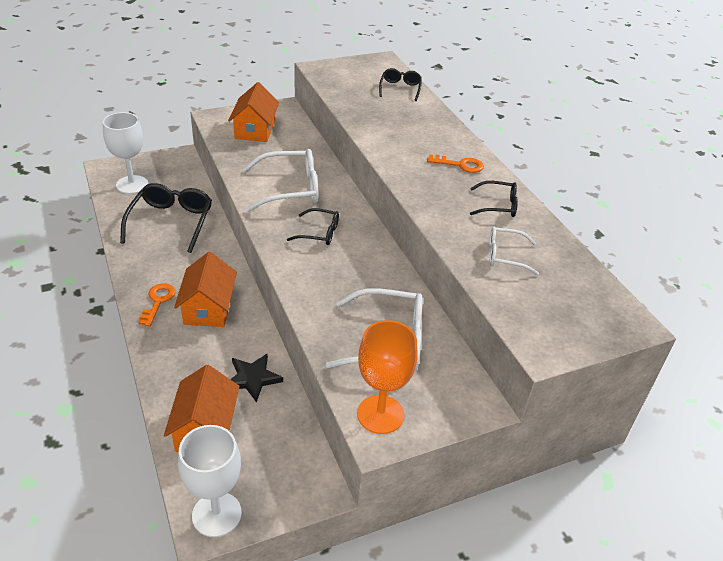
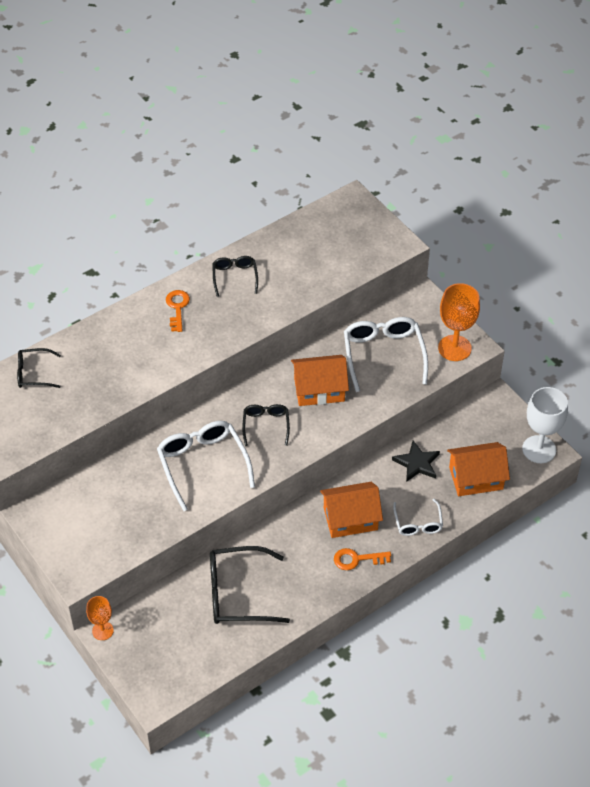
camera: 100 degrees left, 10 degrees up
white goblet [103,112,148,194] -> none
orange house [228,82,279,142] -> orange house moved to [291,355,349,406]
white glasses [489,227,539,275] -> white glasses moved to [393,499,443,536]
none -> orange goblet [86,596,114,640]

